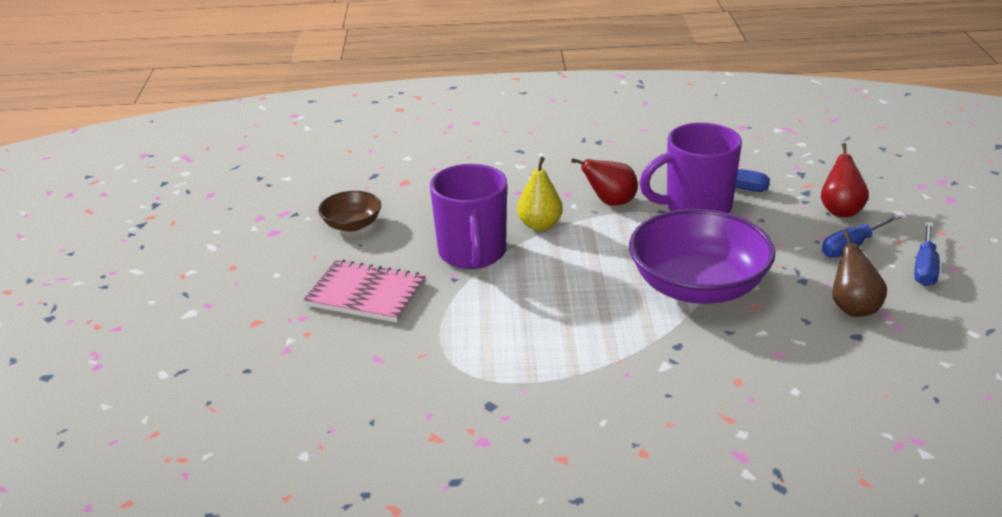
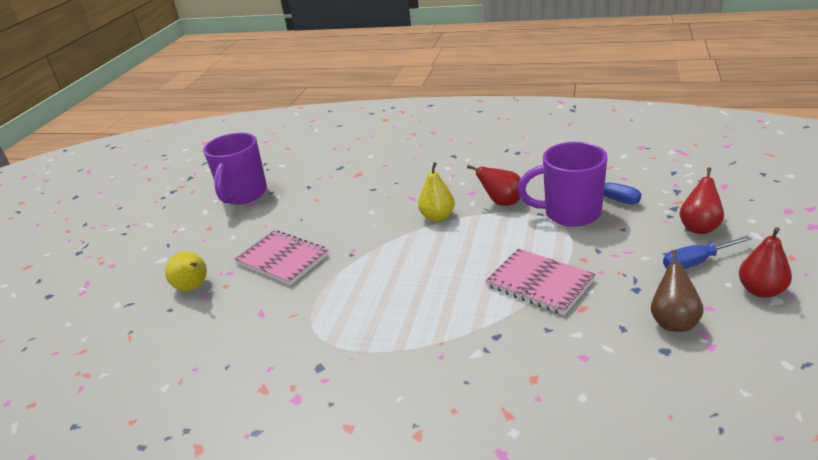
camera: 20 degrees right, 0 degrees up
brown bowl [318,191,381,232] -> none
purple mug [430,164,507,269] -> purple mug moved to [203,133,267,205]
purple bowl [629,209,776,304] -> pink notebook [485,248,596,315]
blue screwdriver [914,222,940,286] -> red pear [739,227,792,298]
none -> yellow pear [165,251,207,291]

